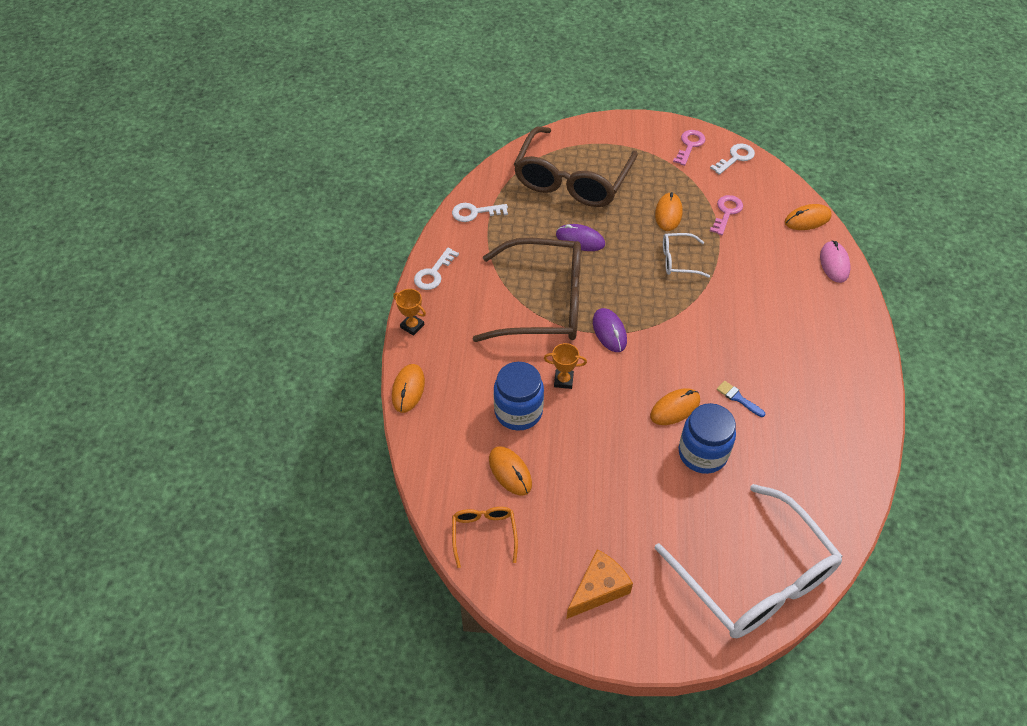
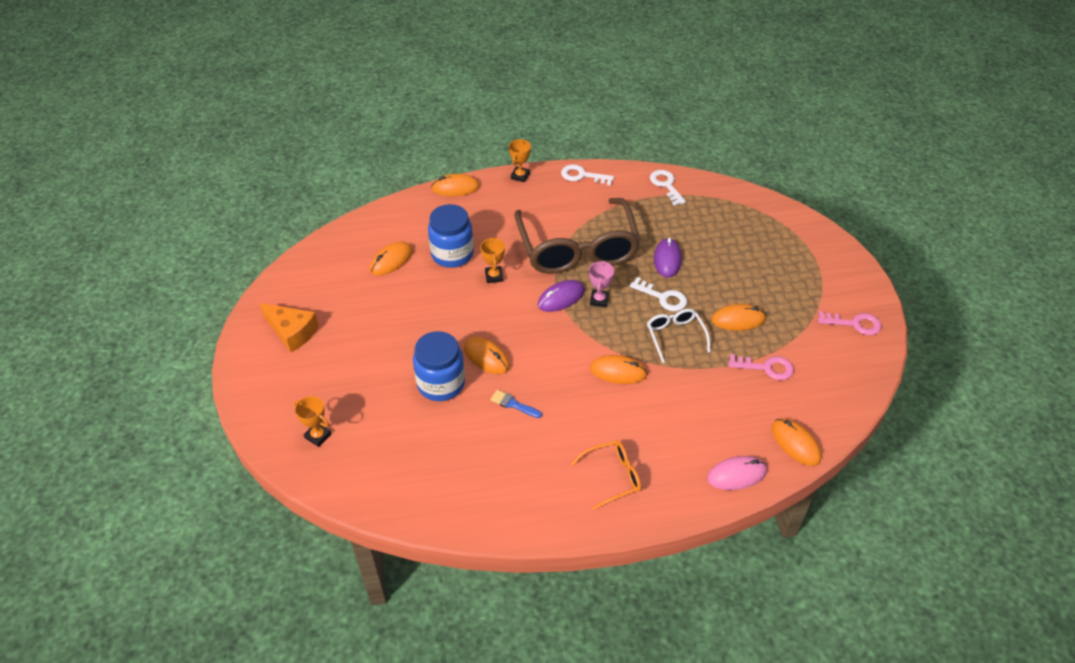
camera: 75 degrees right, 5 degrees down
orange glasses [452,507,518,568] -> orange glasses moved to [571,441,641,510]
brown glasses [514,126,638,207] -> none
white glasses [654,484,843,638] -> orange trophy [294,396,332,447]
white key [710,143,755,175] -> white key moved to [630,277,687,311]
blue brush [717,381,765,417] -> blue brush turned 90 degrees counterclockwise [490,390,542,418]
none -> pink trophy [589,261,614,307]
none -> orange mouse [590,355,648,384]

